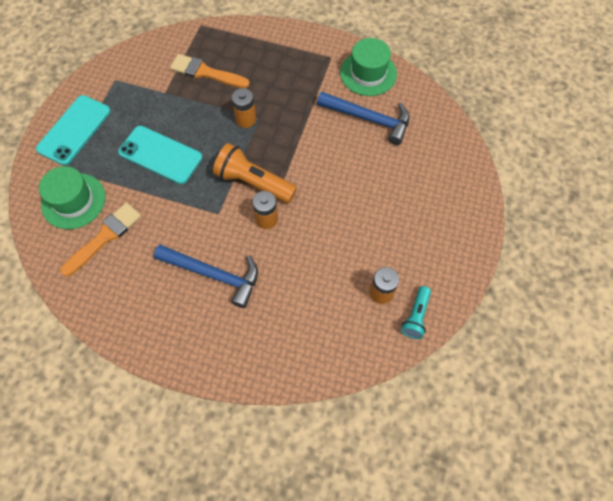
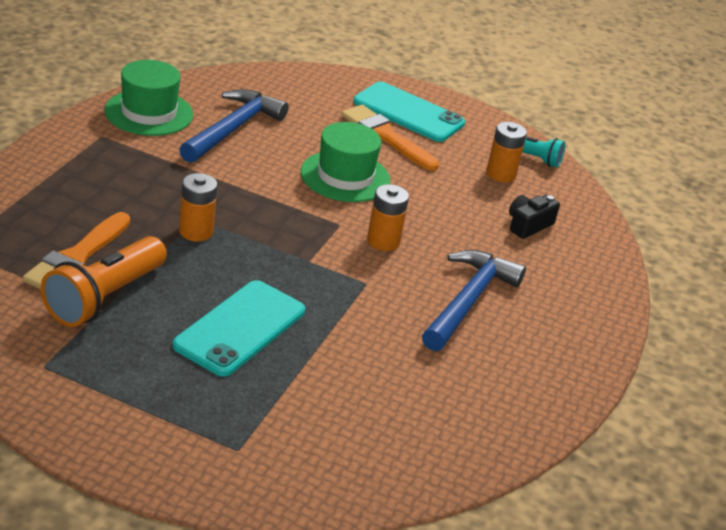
camera: 90 degrees left, 30 degrees down
turquoise phone [36,95,111,165] -> turquoise phone moved to [353,82,465,142]
green hat [39,166,106,229] -> green hat moved to [301,122,390,202]
orange brush [60,203,141,276] -> orange brush moved to [341,105,439,171]
orange flashlight [213,143,297,203] -> orange flashlight moved to [41,236,167,327]
none -> black camera [509,195,560,239]

